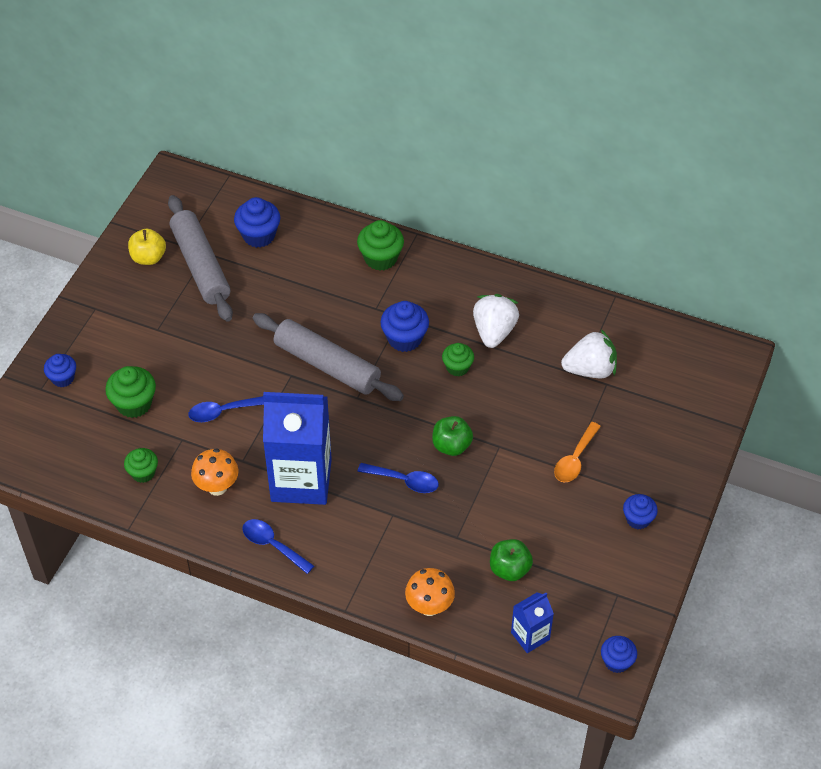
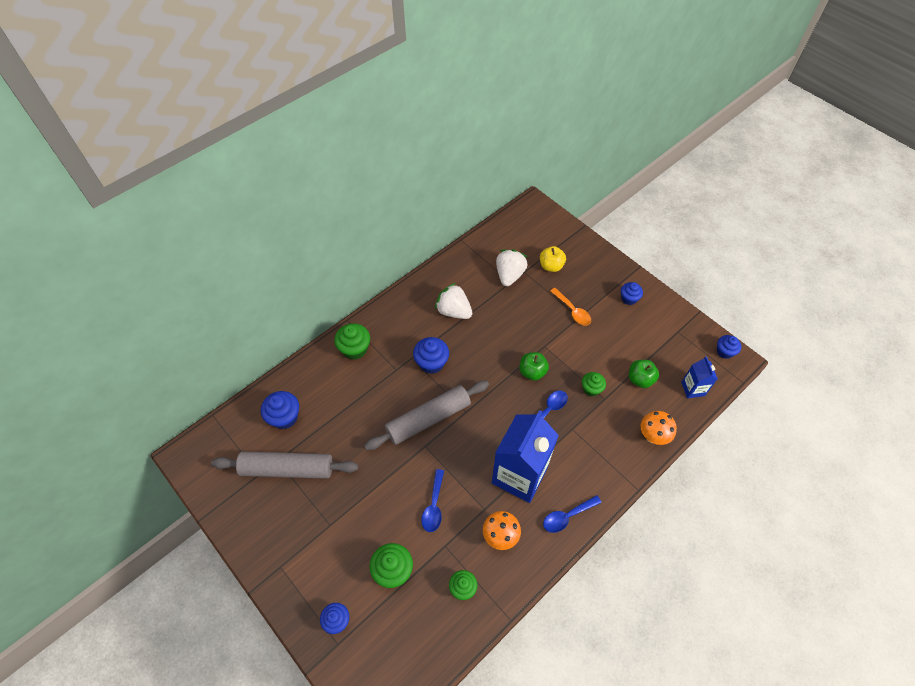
camera: 65 degrees left, 5 degrees up
yellow apple [128,229,166,265] -> yellow apple moved to [540,246,566,272]
green cupcake [442,343,474,376] -> green cupcake moved to [582,372,606,396]

